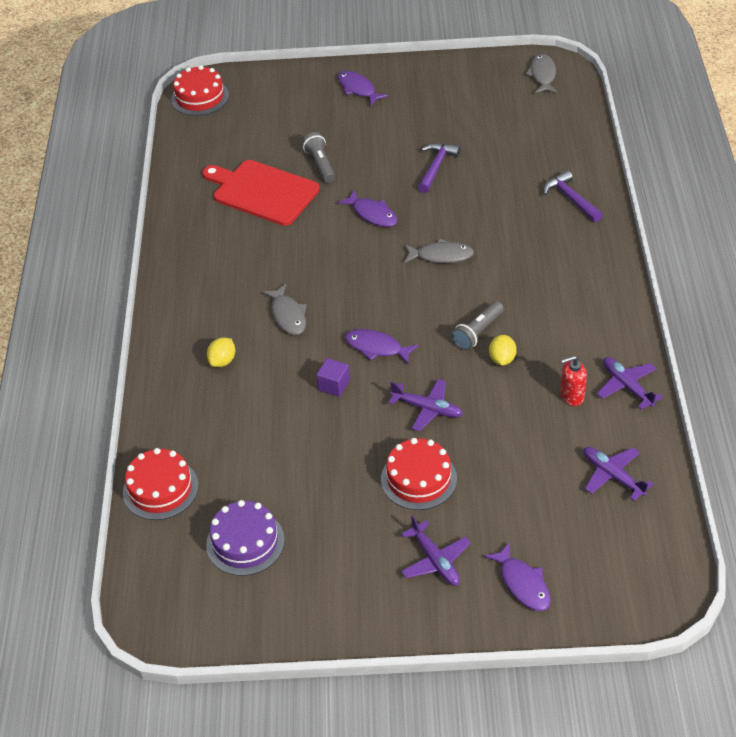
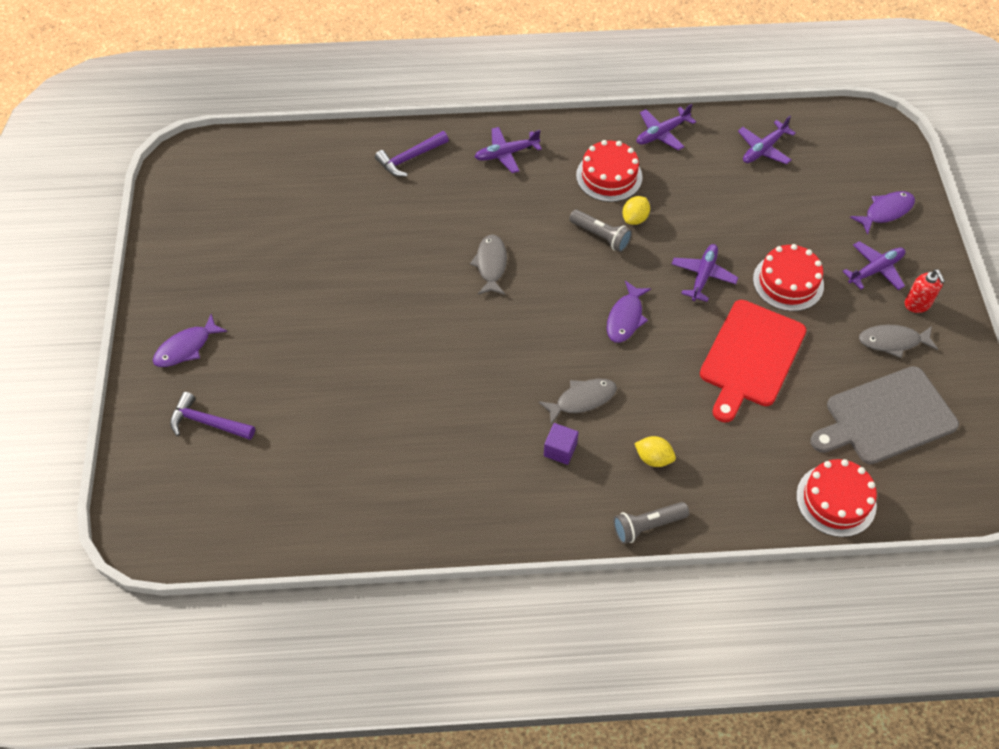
camera: 95 degrees left, 10 degrees up
red cake [171,65,229,116] -> red cake moved to [576,140,643,202]
red cutting board [202,160,320,226] -> red cutting board moved to [700,300,806,423]
purple cake [206,500,285,576] -> grey cutting board [810,366,959,465]
grey flashlight [302,132,335,183] -> grey flashlight moved to [613,502,689,544]
purple cube [316,358,350,397] -> purple cube moved to [544,423,579,465]
purple fish [338,190,397,227] -> none
purple hammer [418,143,460,193] -> purple hammer moved to [170,392,255,440]
yellow lemon [489,335,517,366] -> yellow lemon turned 60 degrees counterclockwise [622,196,650,225]
grey fish [525,54,558,93] -> grey fish moved to [859,325,938,358]
red soap dispenser [560,356,587,406] -> red soap dispenser moved to [905,269,945,313]
none -> purple plane [475,127,542,173]

